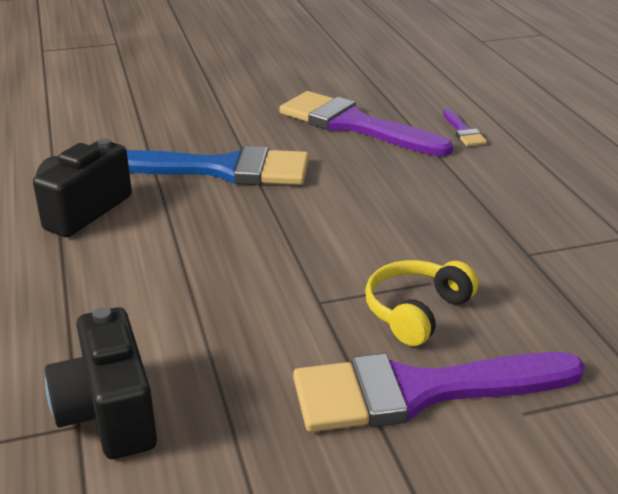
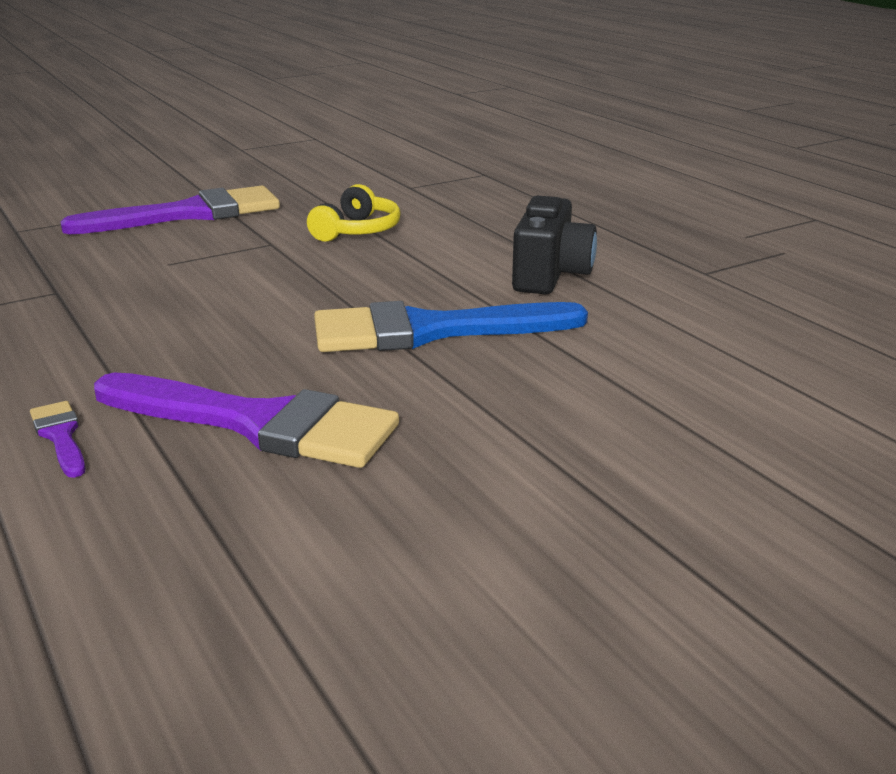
camera: 165 degrees right, 5 degrees down
black camera [45,307,157,459] -> none
yellow headphones [365,260,478,346] -> yellow headphones moved to [307,184,401,242]

